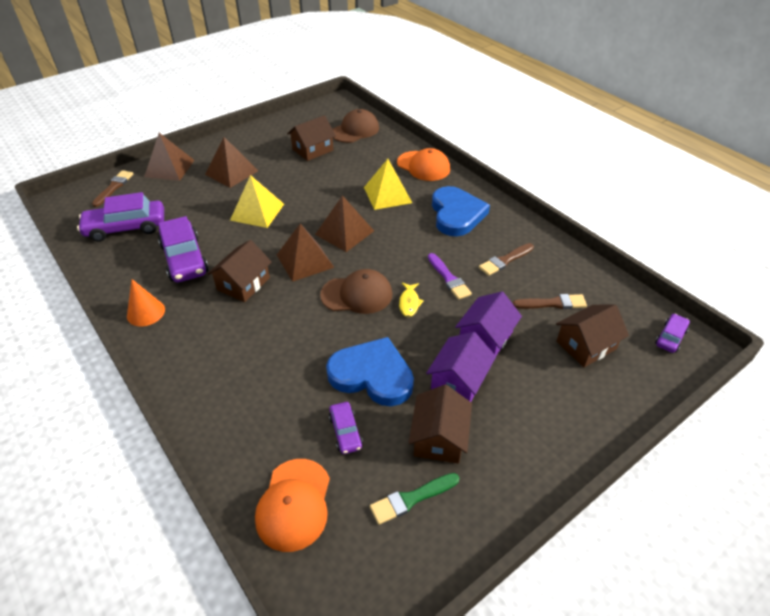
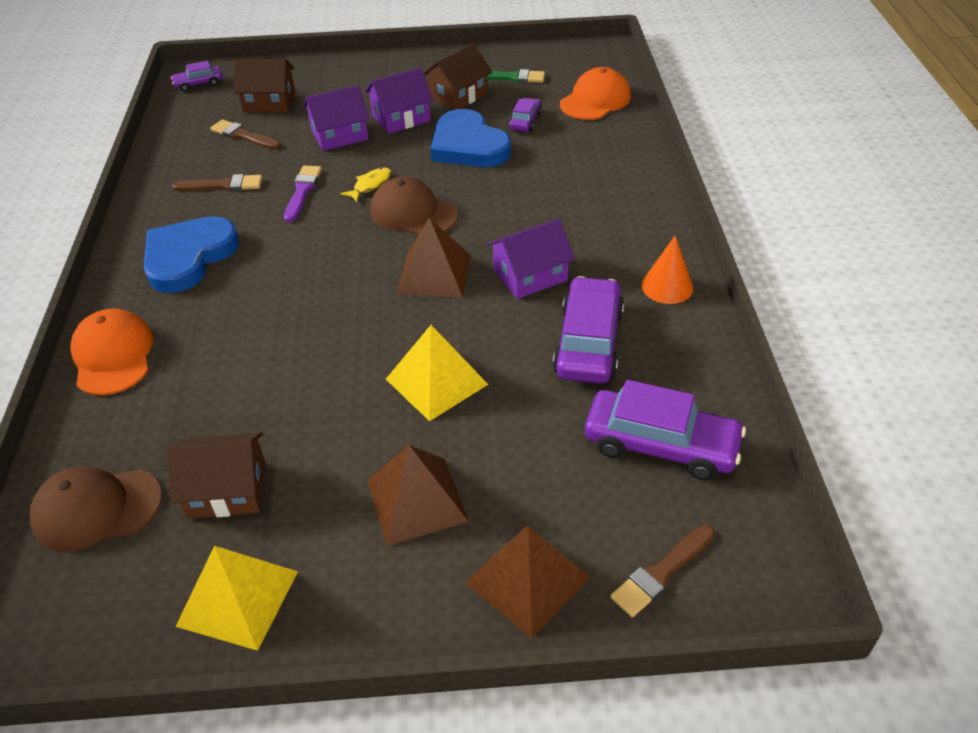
camera: 145 degrees left, 0 degrees up
brown house [207,240,272,302] -> purple house [487,218,575,299]
brown pyramid [315,195,374,252] -> none
yellow pyramid [364,159,412,210] -> yellow pyramid moved to [176,546,298,651]

